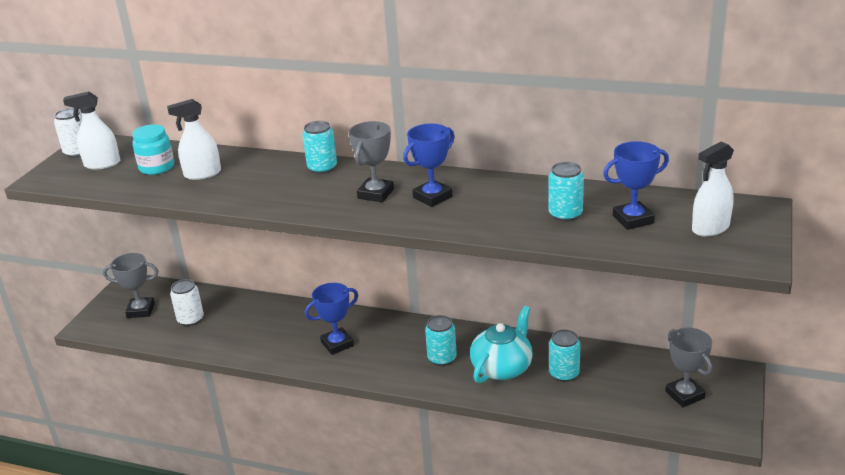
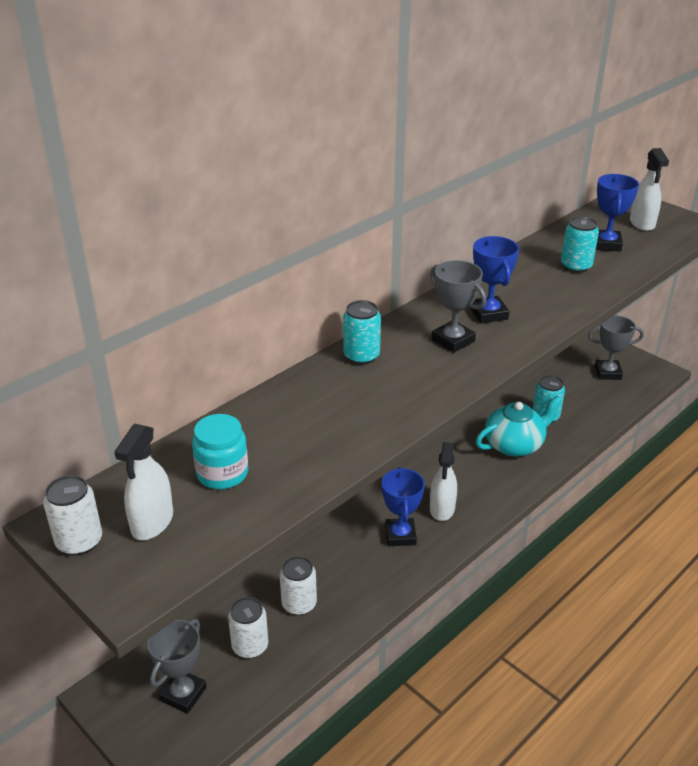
camera: 65 degrees left, 5 degrees up
white spray bottle [167,99,221,180] -> white spray bottle moved to [430,442,457,521]
turquoise can [425,315,457,366] -> none
turquoise teapot [470,306,533,383] -> turquoise teapot turned 90 degrees clockwise [476,395,562,457]
none -> white can [280,556,317,615]

